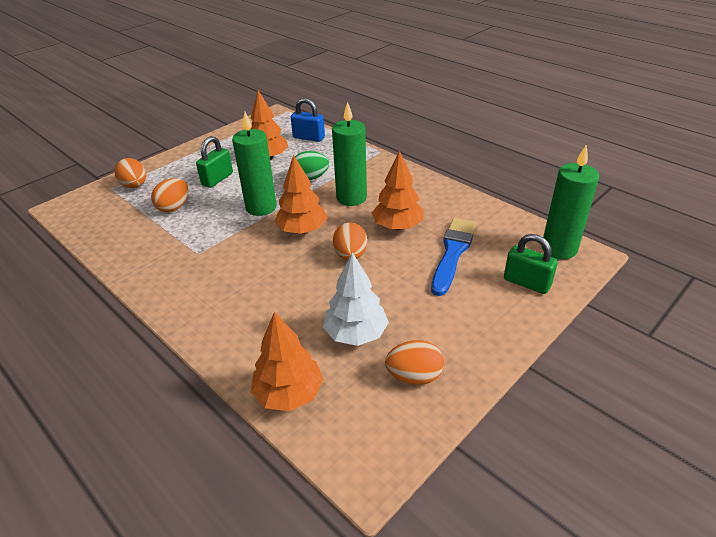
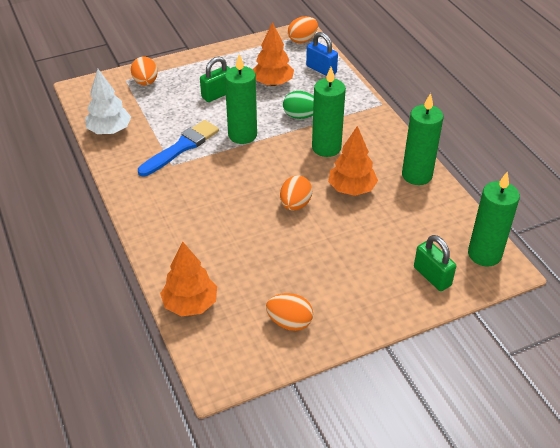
camera: 20 degrees right, 5 degrees up
orange egg [151,178,189,212] -> orange egg moved to [288,16,318,43]
orange tree [274,155,327,234] -> none
white tree [323,252,389,346] -> white tree moved to [85,69,131,134]
blue brush [431,218,477,296] -> blue brush moved to [138,120,219,176]
none -> green candle [402,93,443,185]

